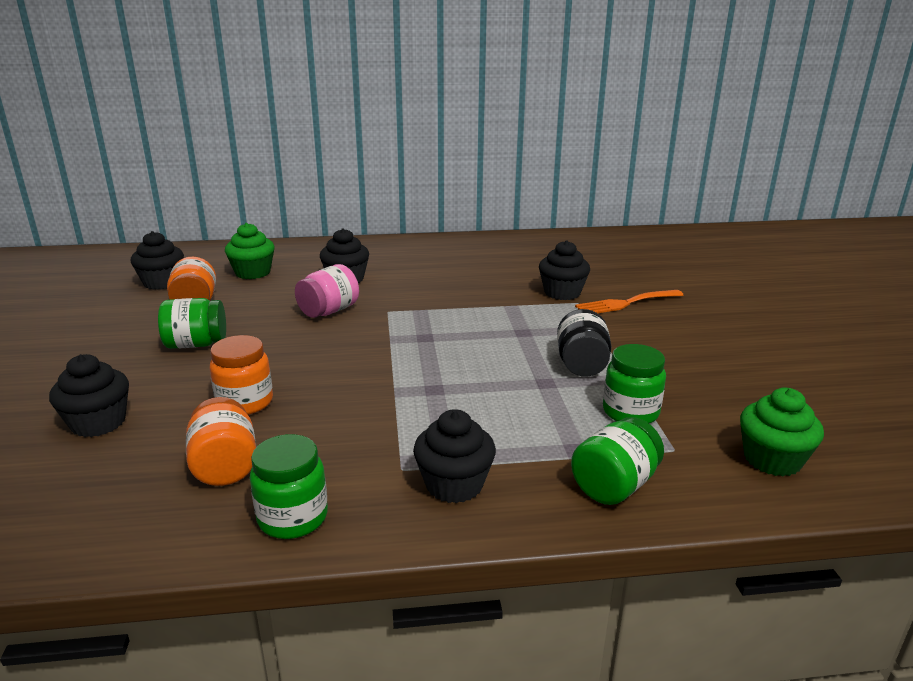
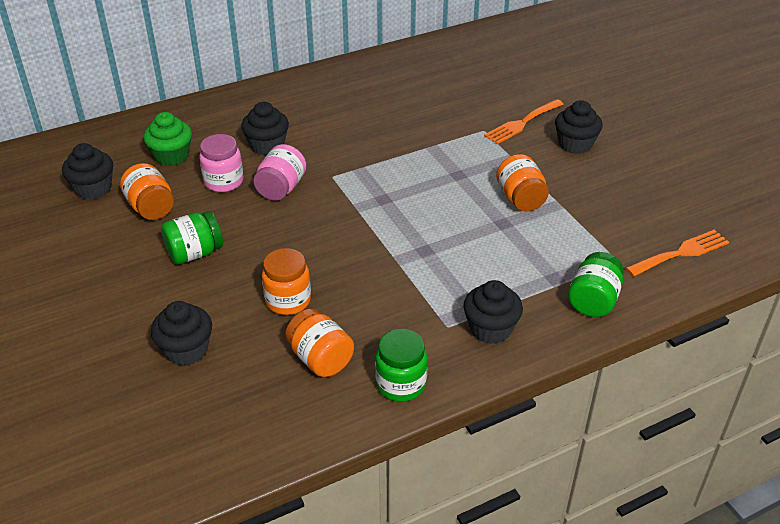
camera: 20 degrees left, 15 degrees up
black cupcake [539,240,590,300] -> black cupcake moved to [555,100,603,154]
black jar [557,309,611,377] -> orange jar [496,154,549,212]
green jar [603,344,666,423] -> none
green cupcake [740,387,824,476] -> orange fork [626,230,729,277]
none -> pink jar [199,134,244,192]

